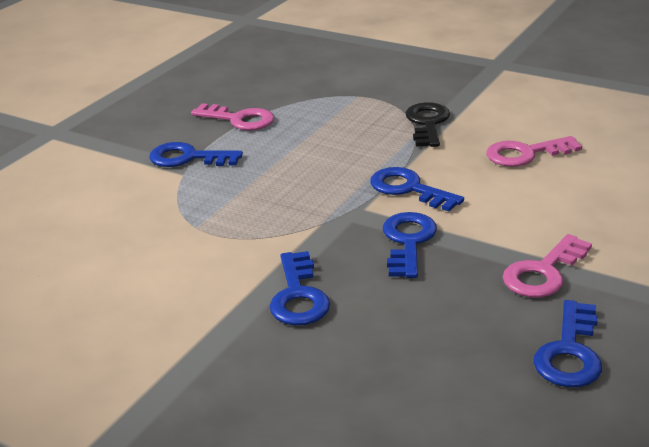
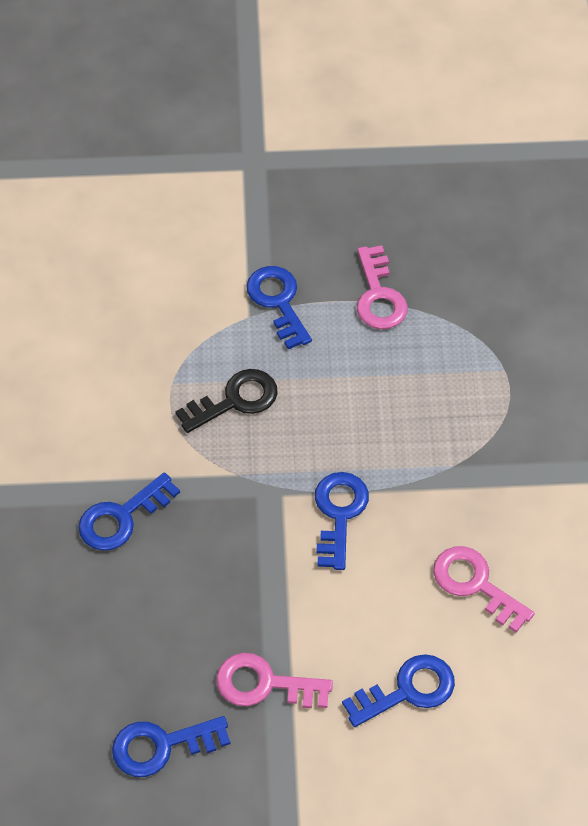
camera: 55 degrees right, 25 degrees up
blue key [383,212,437,278] -> blue key moved to [342,654,455,727]
black key [406,102,450,147] -> black key moved to [175,369,278,433]

